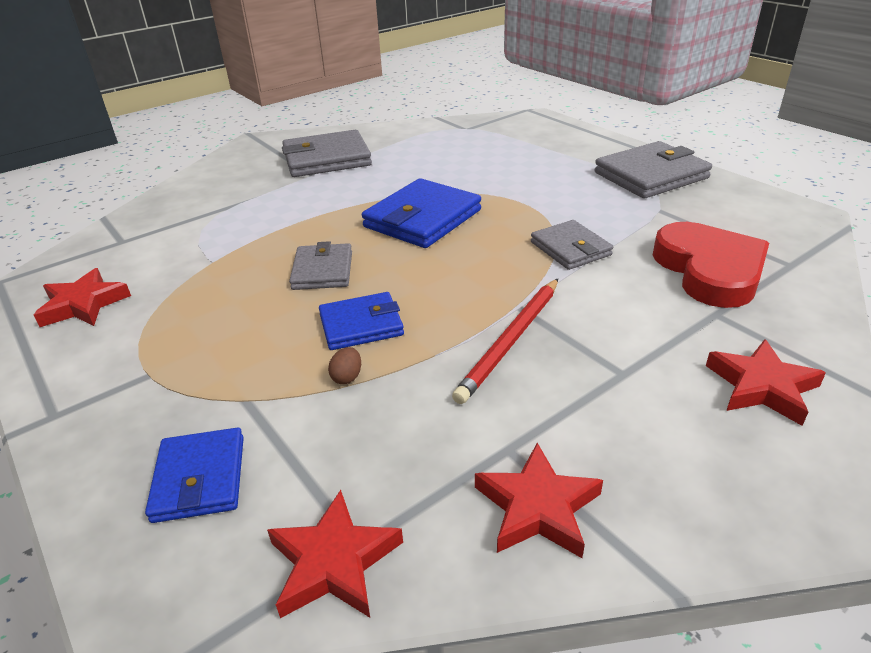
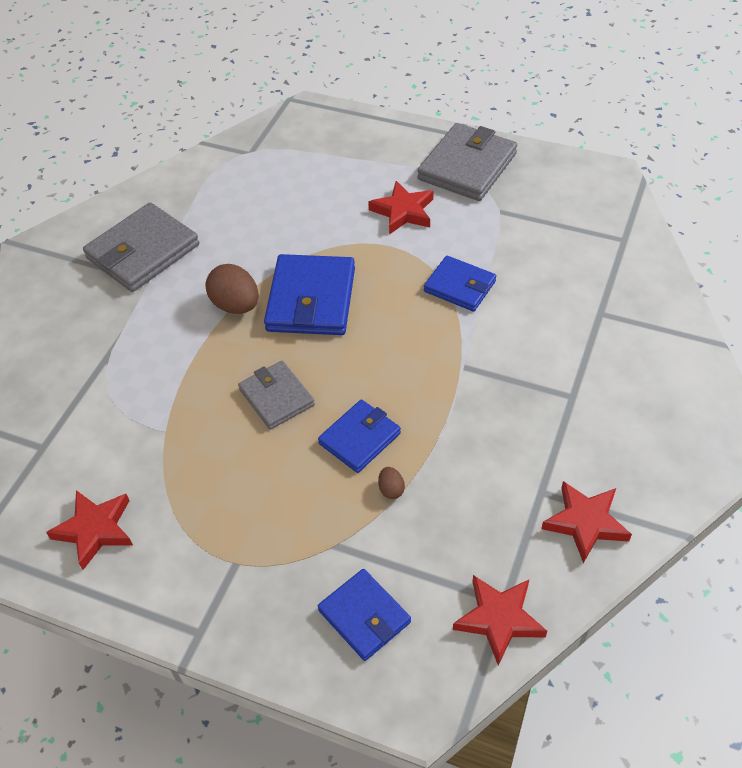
camera: 30 degrees left, 15 degrees up
red pencil [452,279,558,404] -> none
grey wallet [531,220,613,270] -> blue wallet [424,256,496,311]
red heart [653,222,769,308] -> none
red star [706,339,826,426] -> red star moved to [368,181,433,234]
none -> brown egg [206,264,259,314]

